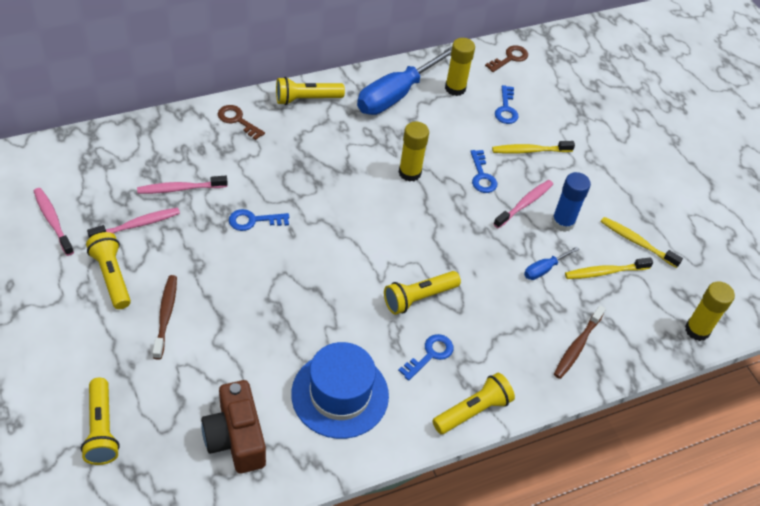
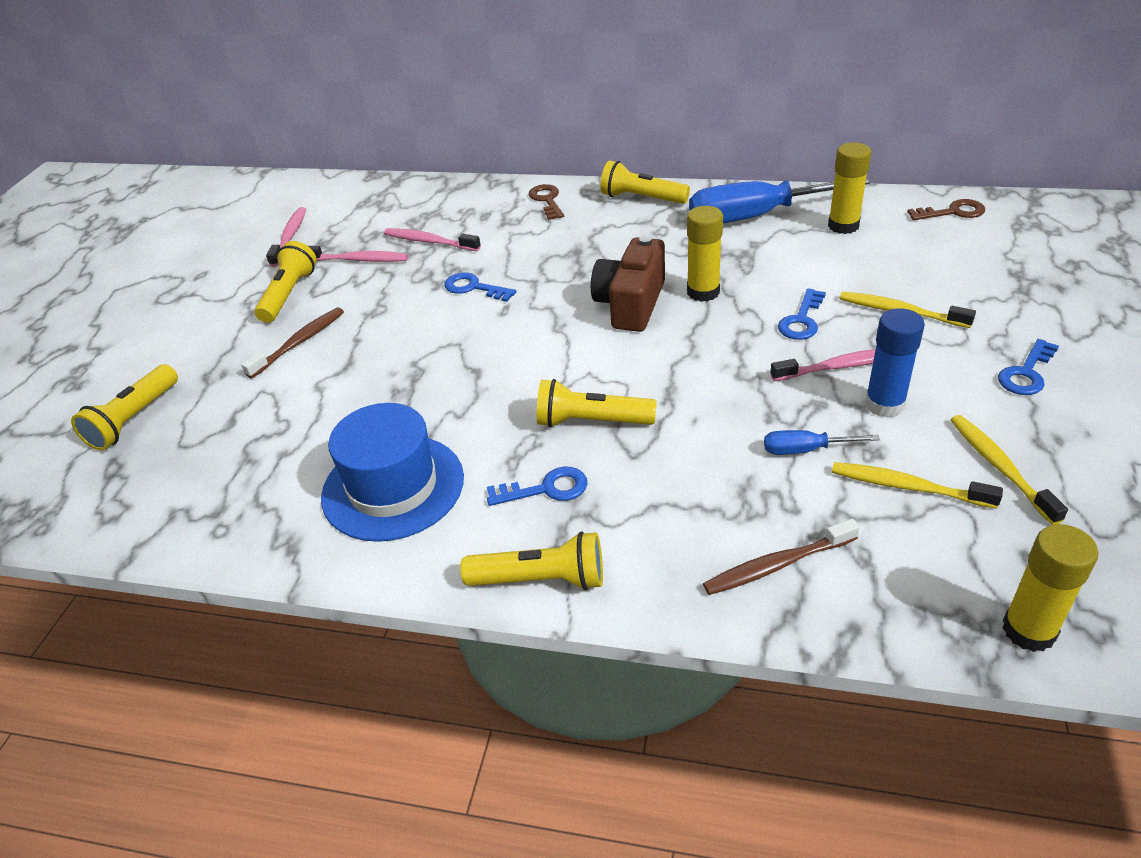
camera: 45 degrees right, 10 degrees down
brown camera [201,380,266,473] -> brown camera moved to [591,235,665,332]
blue key [495,85,518,124] -> blue key moved to [998,339,1059,395]

